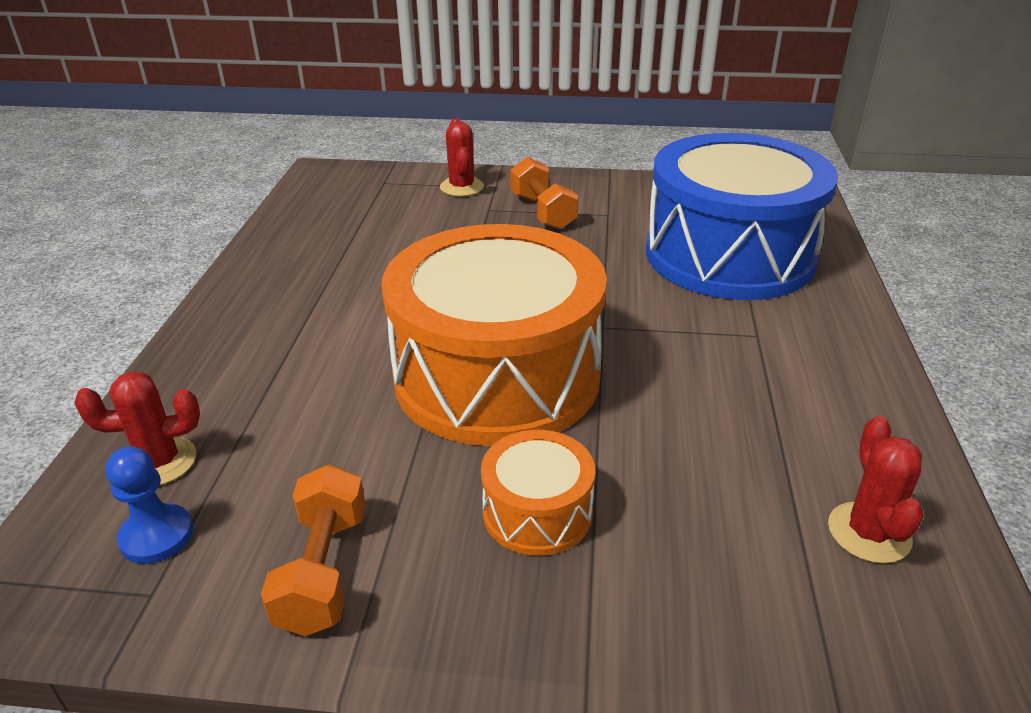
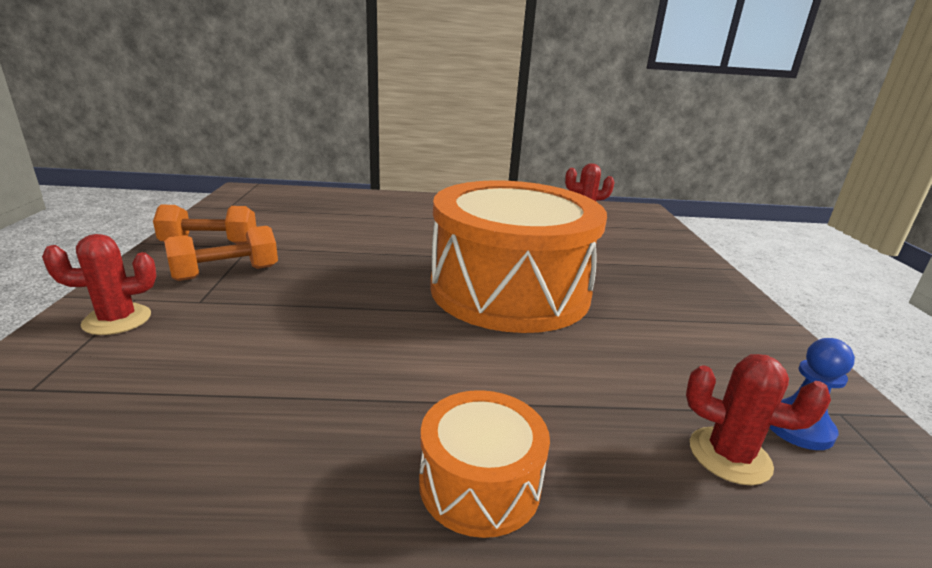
camera: 100 degrees left, 10 degrees down
red cactus [75,372,200,485] -> red cactus turned 45 degrees counterclockwise [686,354,831,485]
orange dumbbell [261,464,366,636] -> orange dumbbell moved to [153,205,256,244]
orange drum [481,430,595,556] -> orange drum moved to [419,390,550,538]
blue drum [646,133,838,300] -> none

